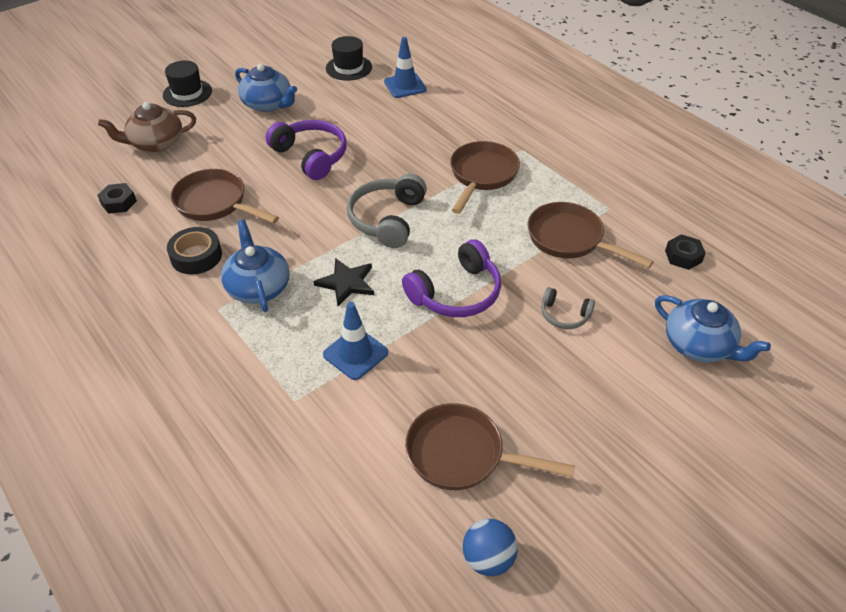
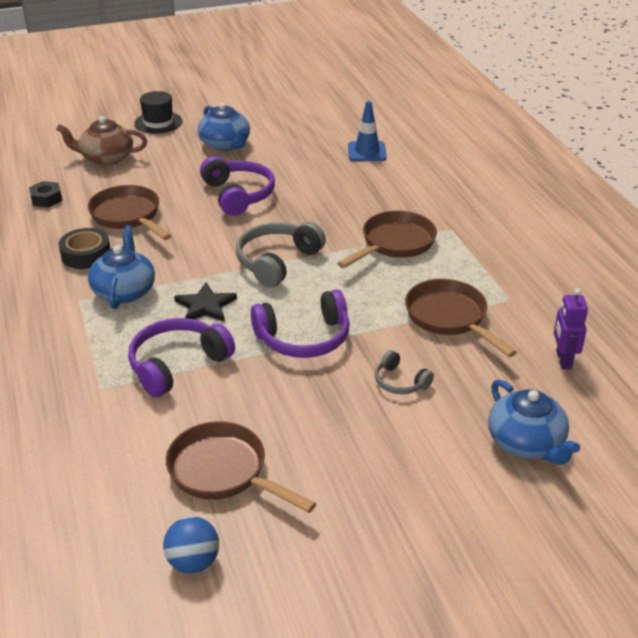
camera: 20 degrees right, 10 degrees down
blue traffic cone [323,302,388,380] -> purple headphones [128,318,235,398]
black hat [326,36,372,81] -> none
black nut [665,234,706,270] -> purple robot [554,288,588,369]

